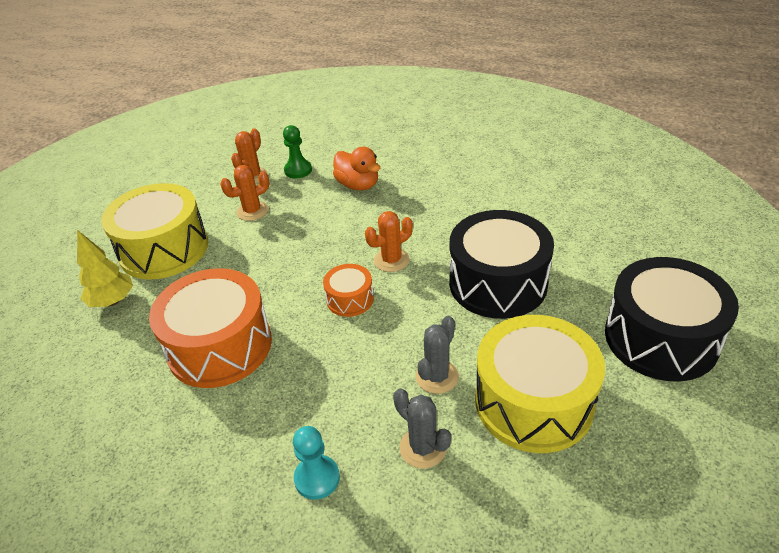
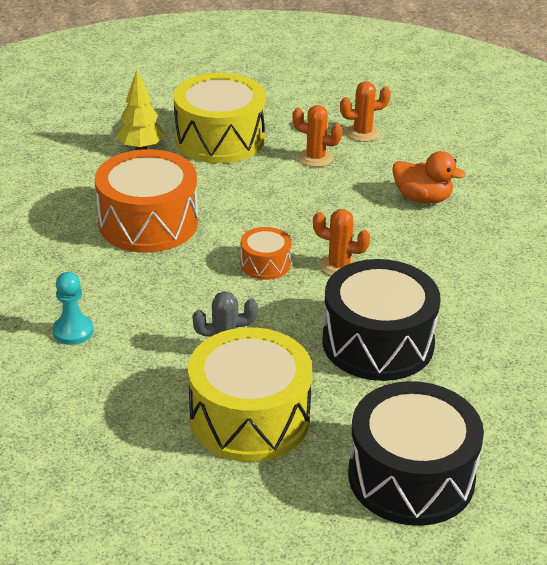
camera: 50 degrees right, 5 degrees down
green pawn [283,125,312,179] -> none
orange duck [333,147,380,190] -> orange duck turned 75 degrees counterclockwise [392,151,466,204]
grey cactus [393,388,451,469] -> none

